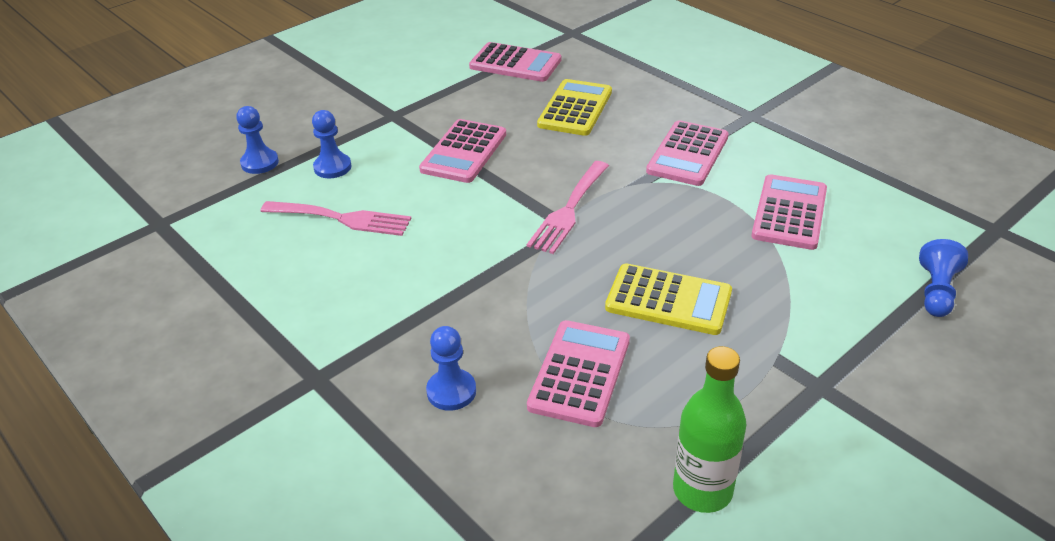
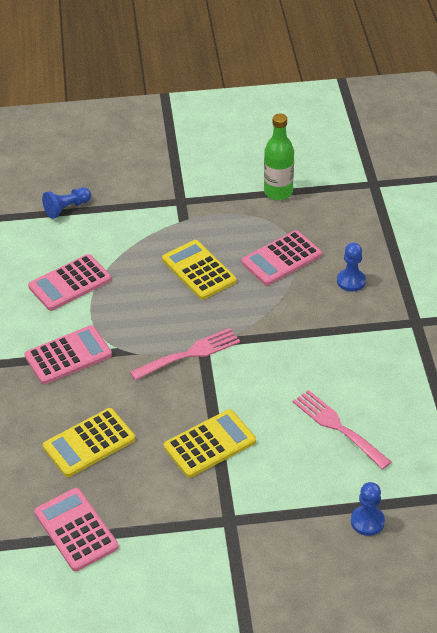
camera: 145 degrees left, 5 degrees up
blue pawn [312,110,352,178] -> none
pink calculator [419,119,506,183] -> yellow calculator [164,409,256,478]

